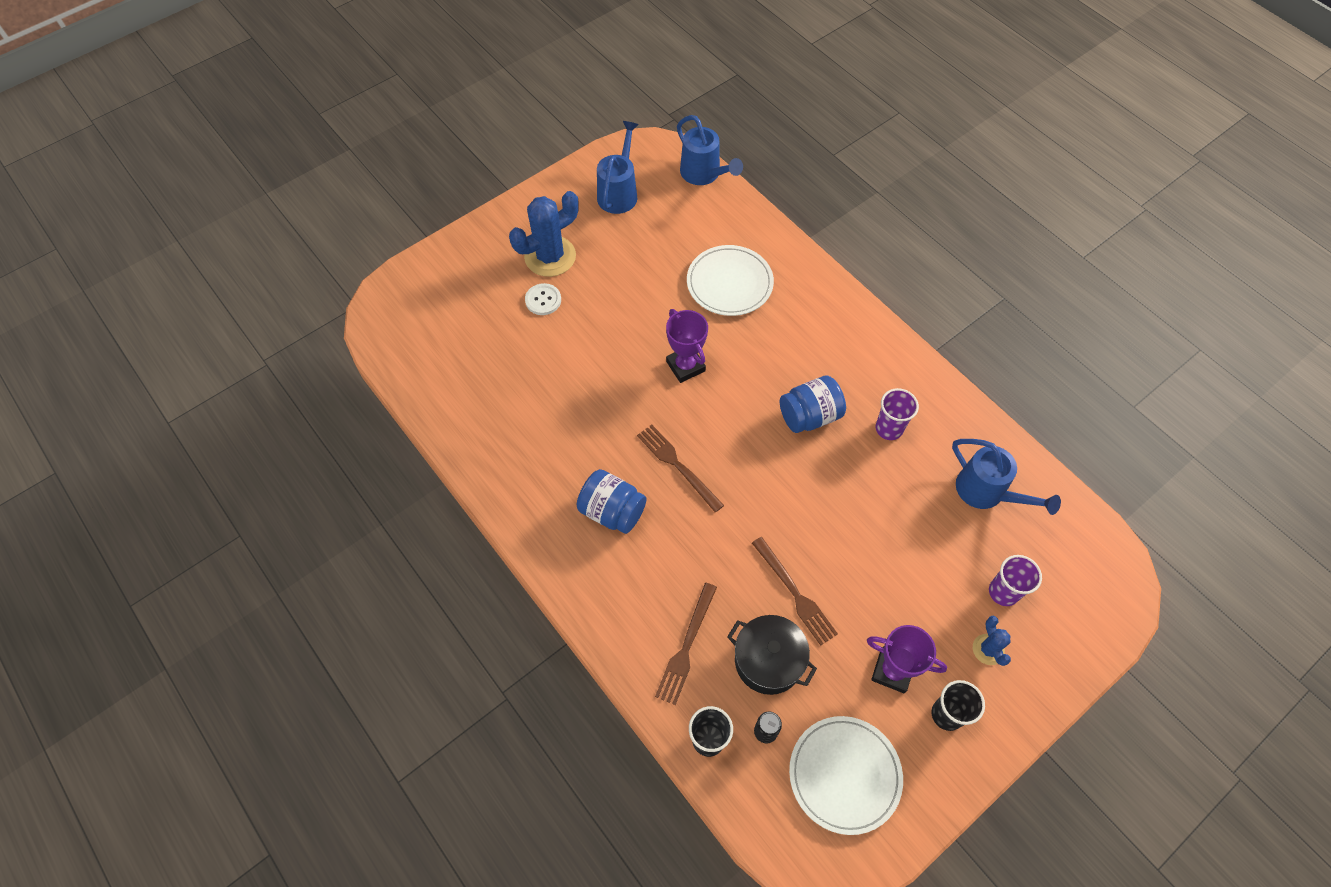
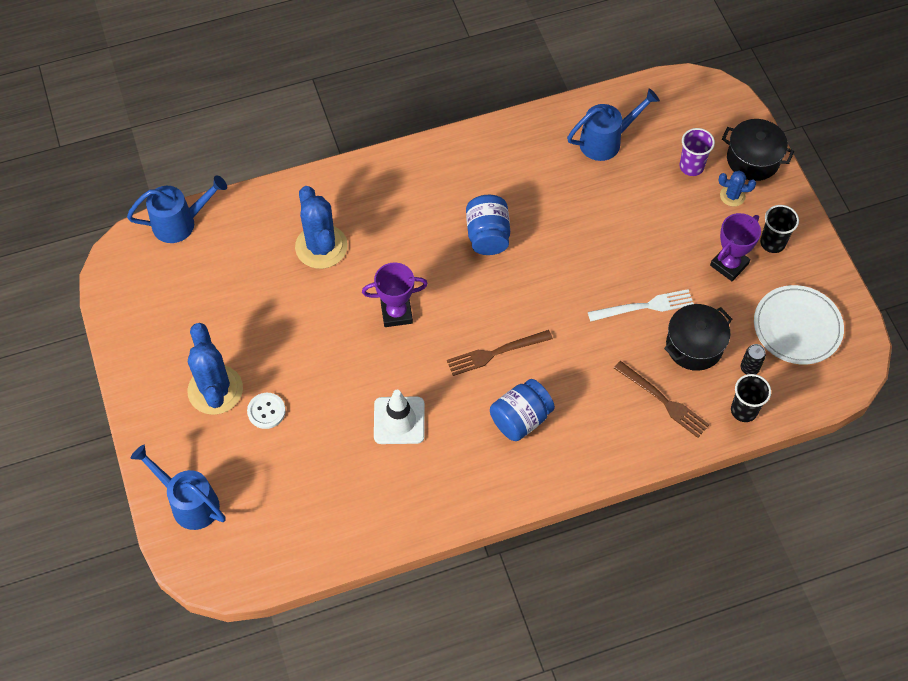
camera: 70 degrees left, 0 degrees up
blue watering can [597,121,639,214] -> blue watering can moved to [131,445,226,530]
white plate [687,245,774,316] -> blue cactus [295,186,348,269]
brown fork [752,537,838,646] -> white fork [588,289,694,322]
purple cup [876,388,919,440] -> none
none -> white traffic cone [374,390,425,444]
none -> black pot [722,119,794,181]

